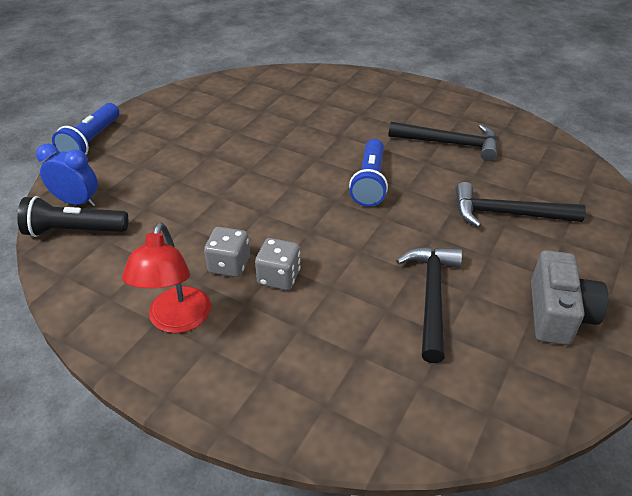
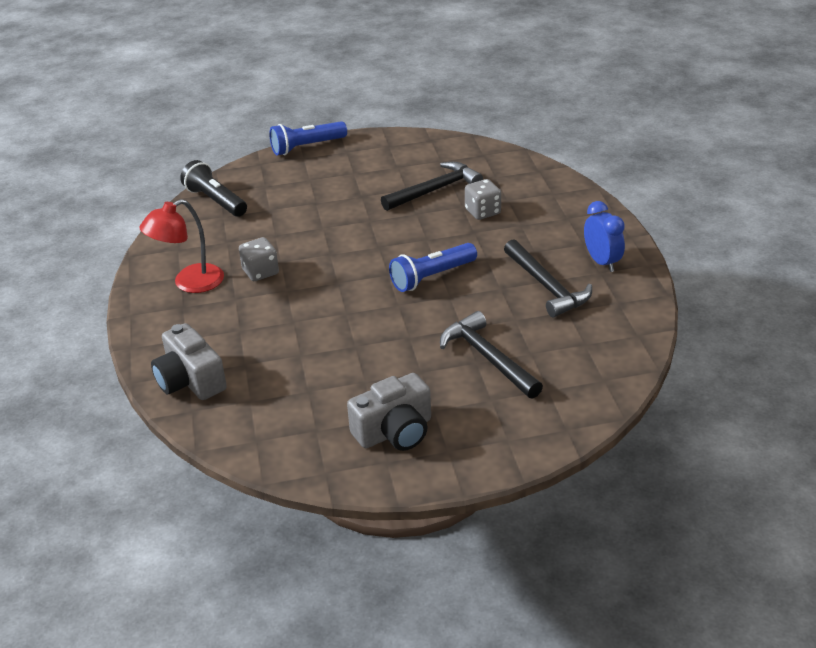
camera: 50 degrees right, 5 degrees down
blue clock [36,144,98,207] -> blue clock moved to [584,201,625,272]
grey dice [255,238,301,290] -> grey dice moved to [465,179,501,220]
black hammer [396,247,462,363] -> black hammer moved to [381,162,483,211]
none -> grey camera [151,323,227,400]

